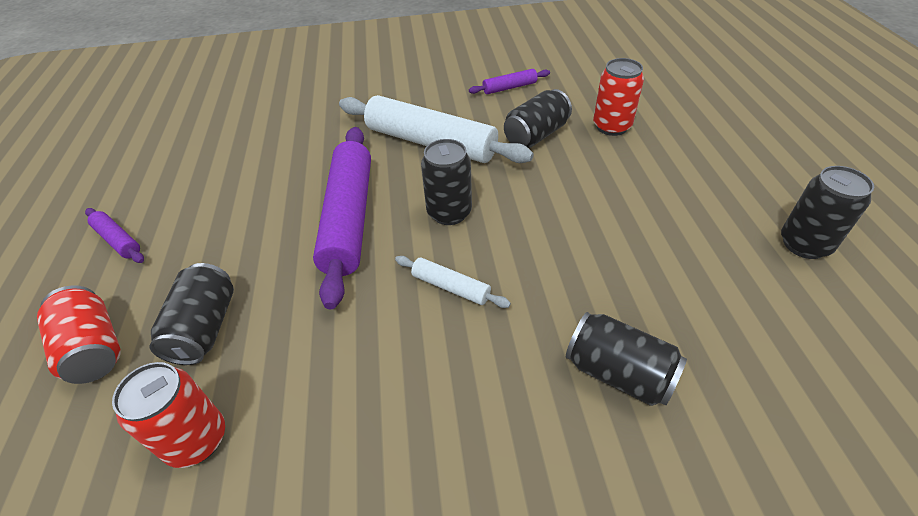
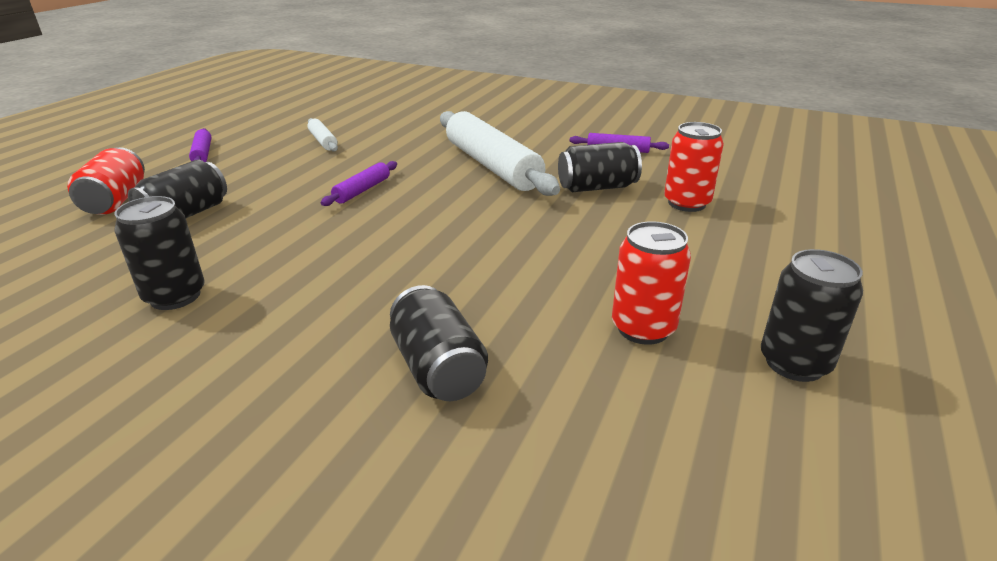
camera: 30 degrees right, 15 degrees down
red can [112,362,225,468] -> red can moved to [612,221,691,345]
purple rolling pin [313,127,371,309] -> purple rolling pin [321,161,397,206], size x0.45
white rolling pin [395,256,511,308] -> white rolling pin moved to [307,118,338,151]
black can [421,139,472,225] -> black can moved to [114,196,205,310]

